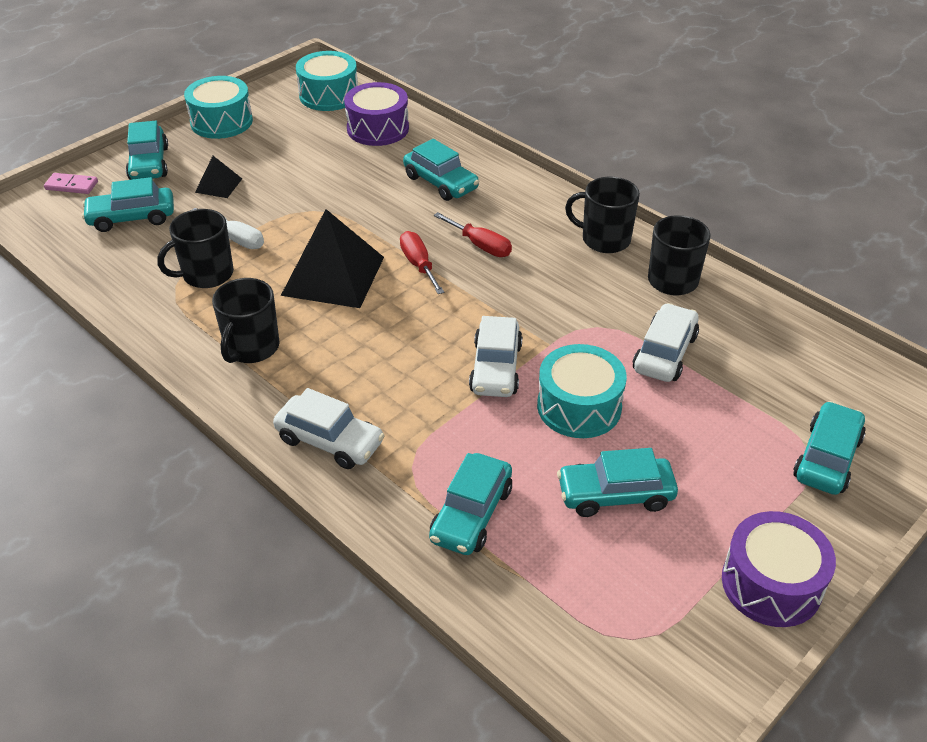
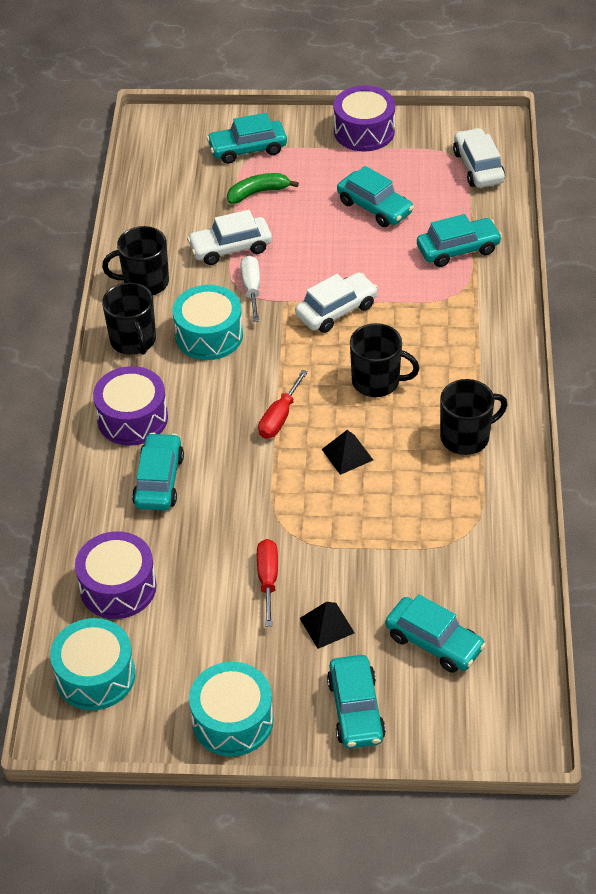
camera: 130 degrees left, 5 degrees up
pink domino [44,173,98,194] -> none
turquoise car [126,121,168,180] -> turquoise car turned 135 degrees clockwise [327,655,386,748]
black mug [157,209,234,288] -> black mug moved to [350,323,419,397]
white screwdriver [192,208,264,249] -> white screwdriver moved to [241,255,260,322]
white car [273,388,385,469] -> white car moved to [453,128,505,188]
black pyramid [281,209,384,308] -> black pyramid [322,430,373,475], size x0.48
red screwdriver [434,212,512,257] -> red screwdriver moved to [257,539,278,626]
turquoise drum [537,344,627,438] -> turquoise drum moved to [173,285,243,360]
none -> purple drum [93,366,168,446]
none -> green banana [227,173,299,204]

